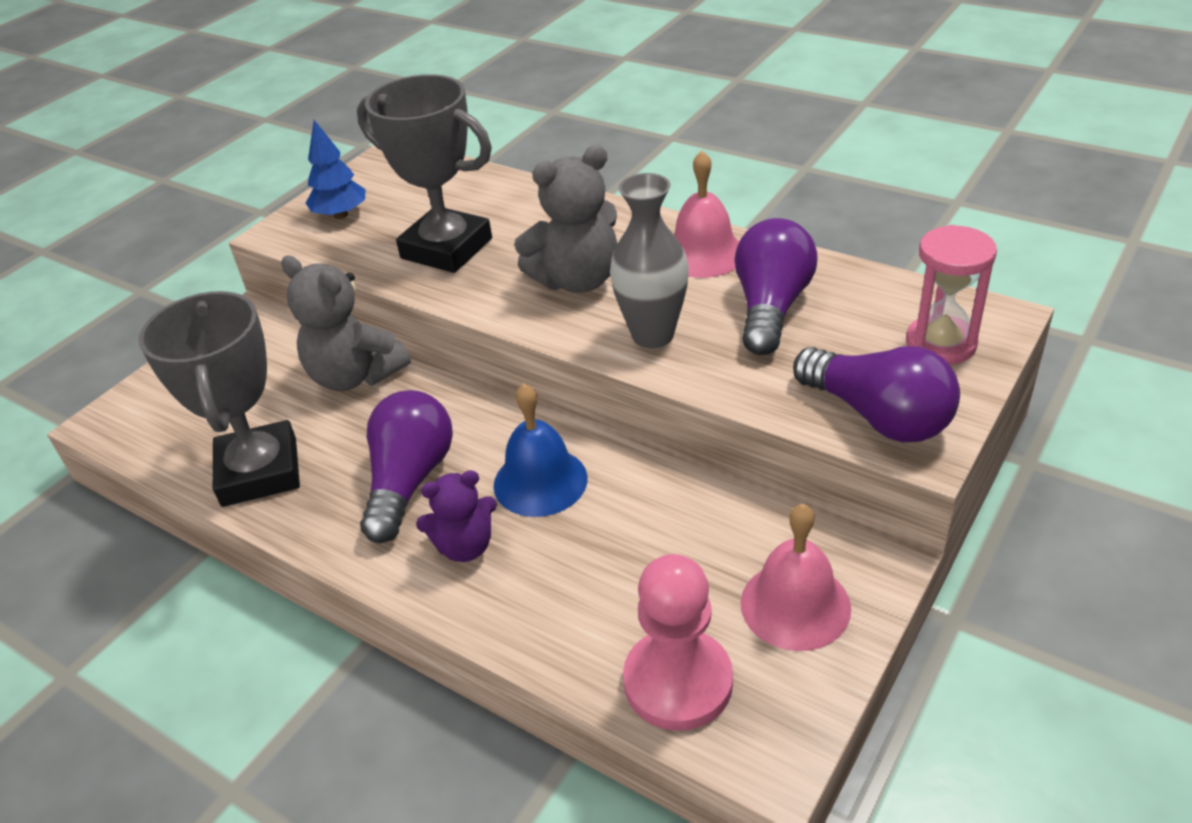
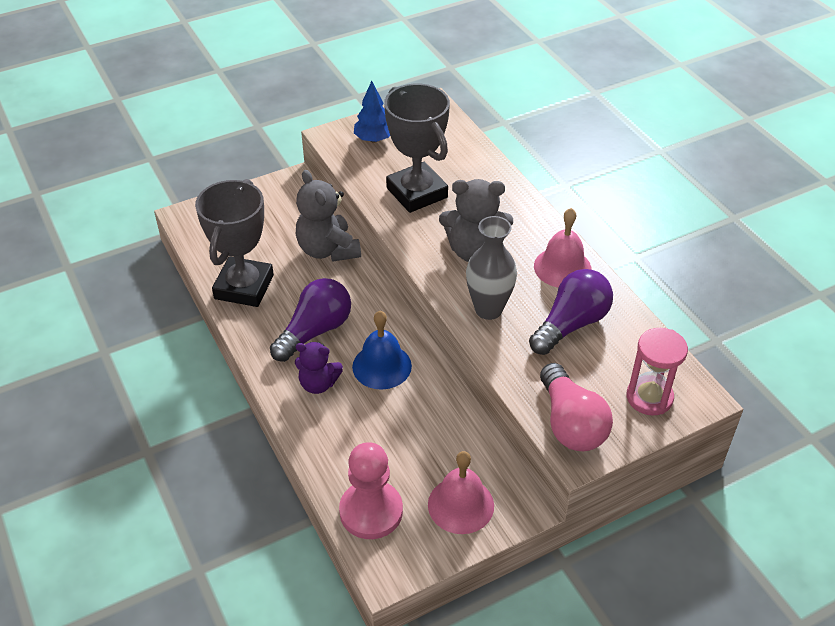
camera: 25 degrees right, 5 degrees up
purple light bulb [793,346,960,442] -> pink light bulb [540,363,613,451]

